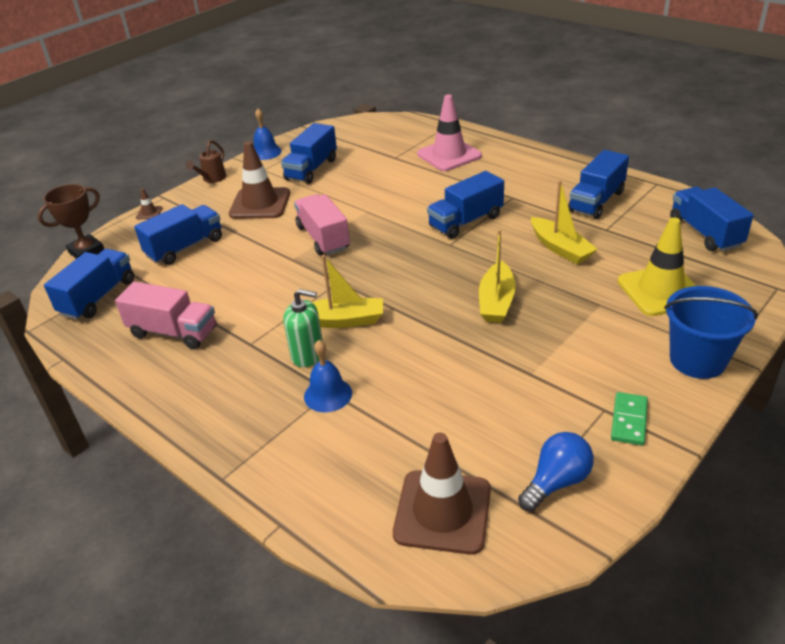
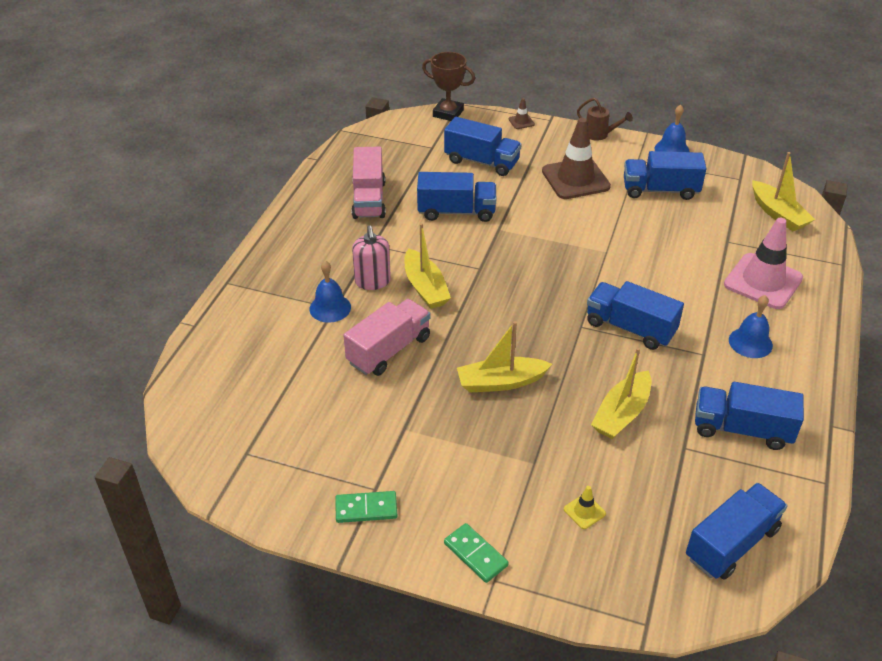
camera: 65 degrees right, 5 degrees up
blue truck [44,249,134,320] -> blue truck moved to [417,172,496,222]
brown watering can [186,140,226,183] -> brown watering can turned 150 degrees counterclockwise [577,98,633,141]
green soap dispenser [283,289,323,367] -> pink soap dispenser [352,225,391,290]
pink truck [294,194,350,255] -> pink truck moved to [343,299,431,376]
brown traffic cone [393,433,491,555] -> none
blue light bulb [518,432,594,512] -> none
yellow traffic cone [618,218,696,316] -> yellow traffic cone [564,486,606,529], size x0.41
blue bucket [664,286,758,379] -> green domino [444,523,509,583]
none -> blue bell [729,295,773,358]
none -> yellow boat [752,152,815,231]

